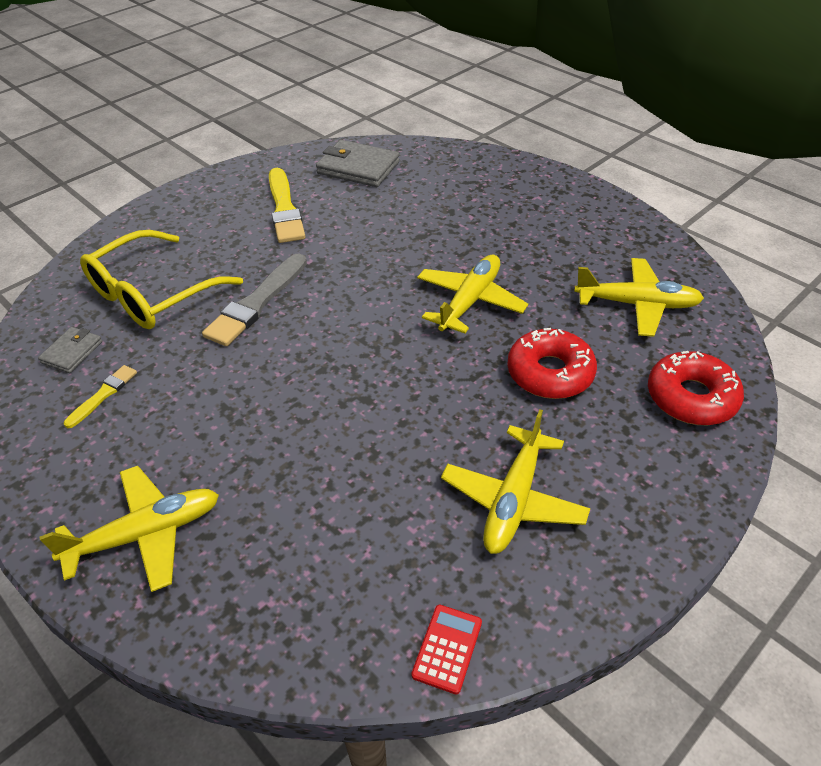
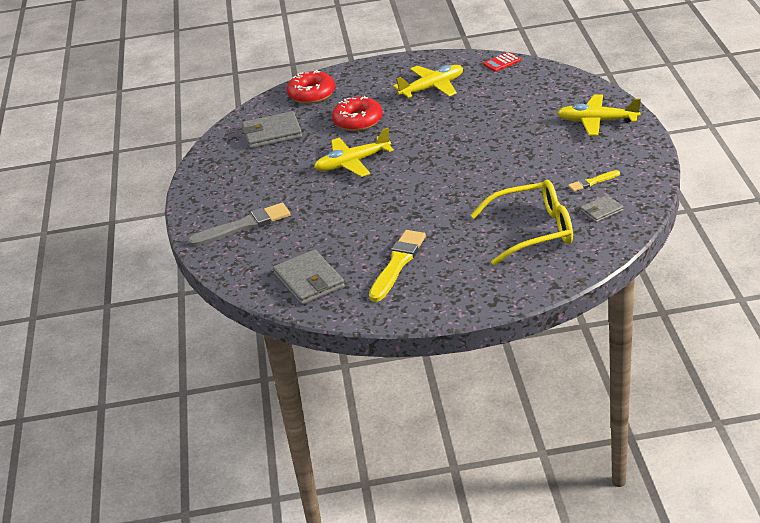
camera: 140 degrees left, 10 degrees down
grey brush [202,253,307,346] -> grey brush moved to [188,203,291,247]
yellow plane [574,258,704,337] -> grey wallet [242,111,302,149]

